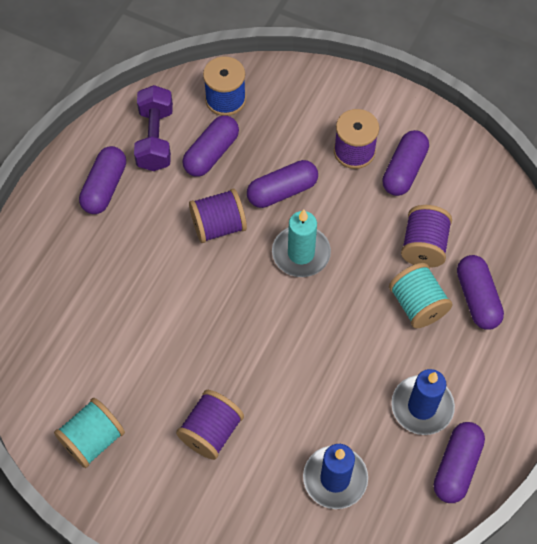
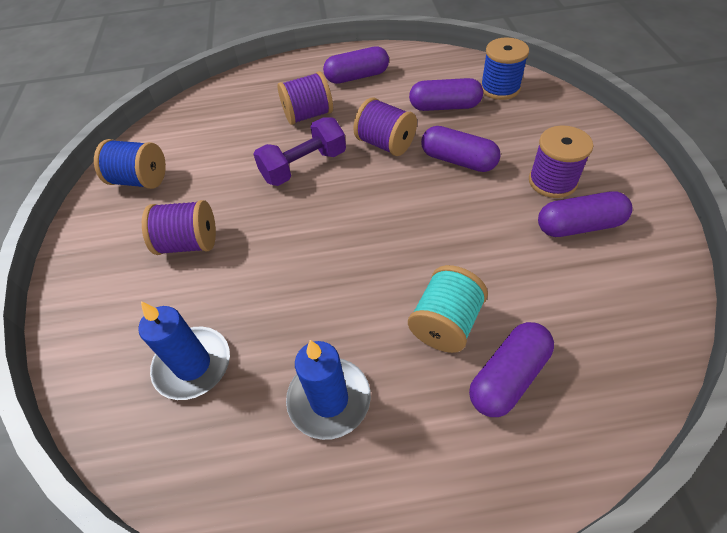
camera: 60 degrees right, 10 degrees down
turquoise spool [54,398,125,468] -> blue spool [94,139,166,189]
purple dumbbell [134,85,173,171] -> purple dumbbell moved to [253,117,346,186]
turquoise candle [272,209,331,277] -> none
purple spool [401,205,452,268] -> purple spool moved to [278,71,333,125]
purple capsule [434,422,485,503] -> none

